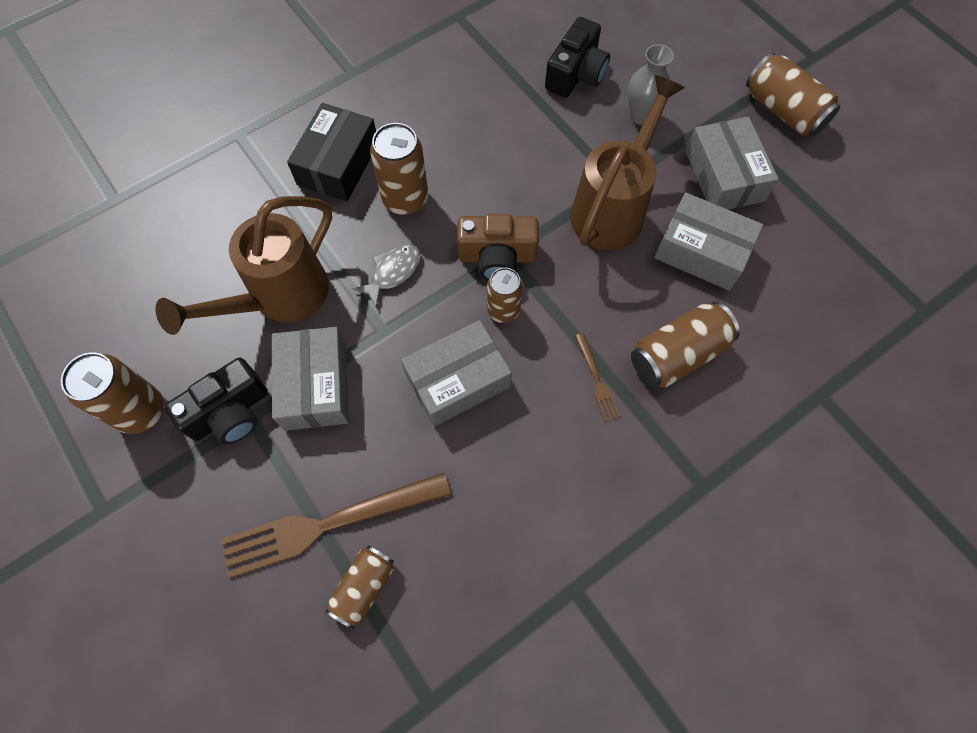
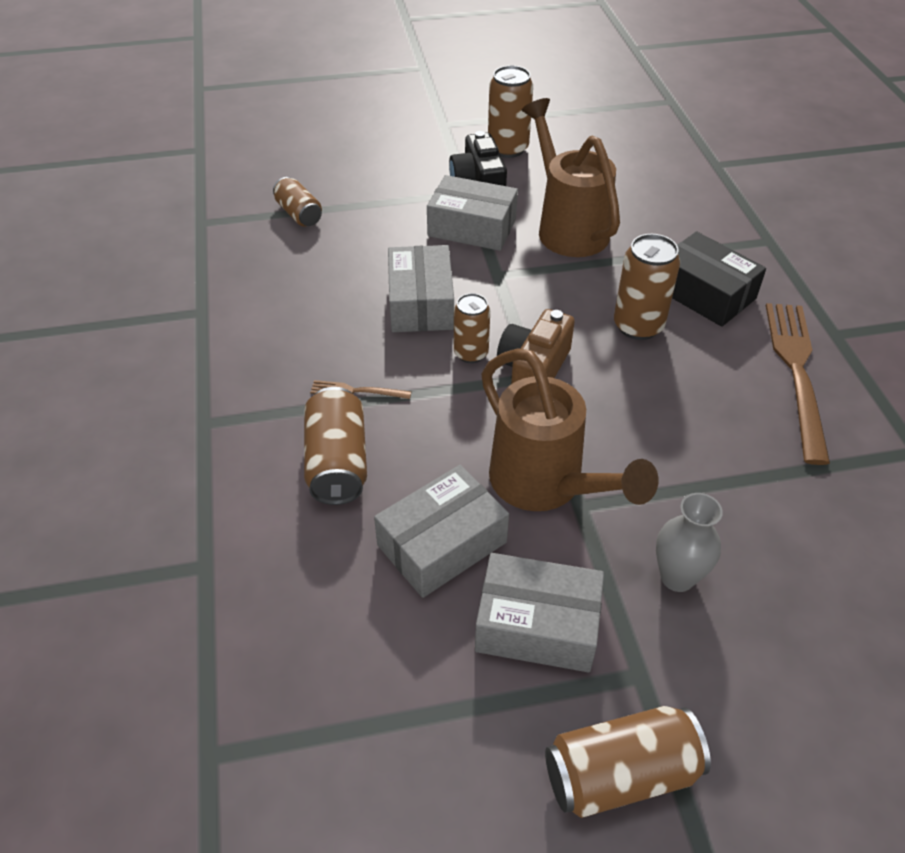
camera: 115 degrees right, 20 degrees down
brown fork [220,473,451,578] -> brown fork moved to [766,303,830,465]
grey fish [353,244,421,308] -> none
black camera [545,17,610,98] -> none

